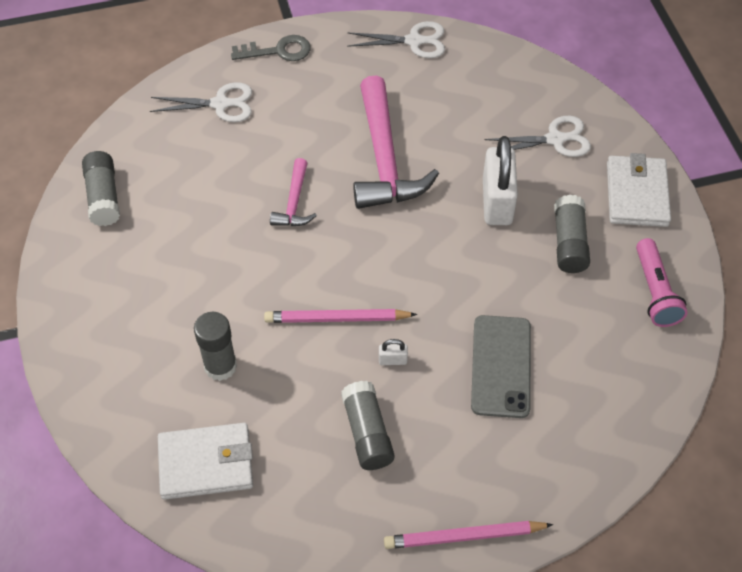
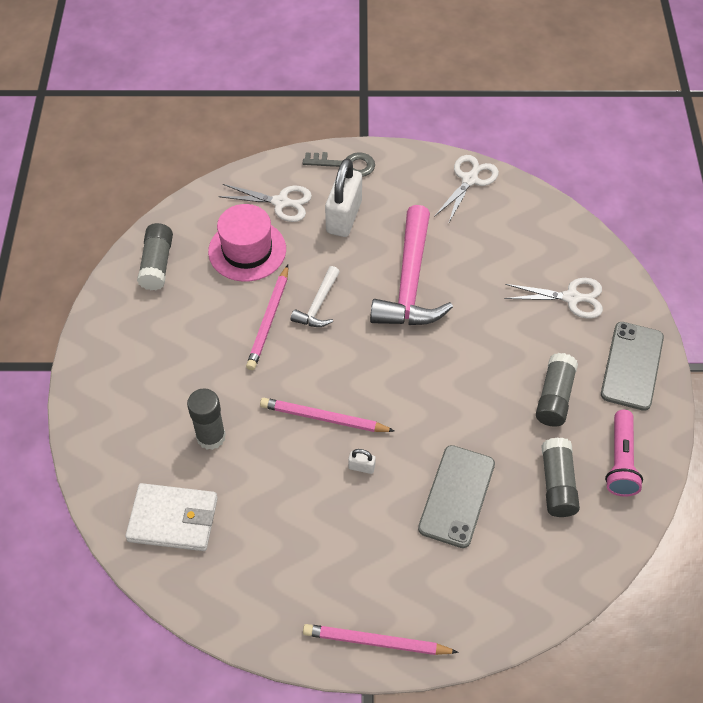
camera: 15 degrees right, 0 degrees up
pink hammer [270,158,317,226] -> white hammer [291,266,340,327]
grey glue stick [341,381,395,470] -> grey glue stick moved to [541,437,580,517]
white scissors [347,21,445,58] -> white scissors turned 75 degrees counterclockwise [434,155,499,224]
white padlock [483,136,518,225] -> white padlock moved to [325,158,362,237]
white wallet [607,153,671,227] -> grey phone [601,322,664,411]
none -> pink hat [208,204,286,282]
none -> pink pencil [246,265,288,370]

